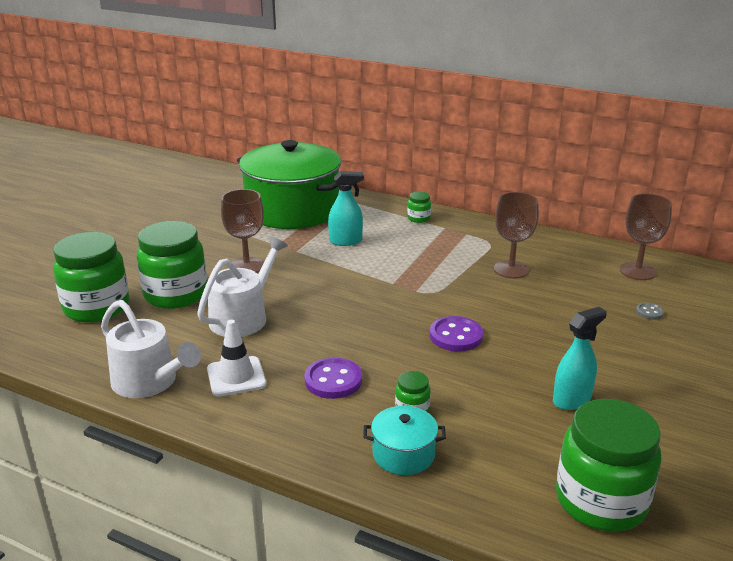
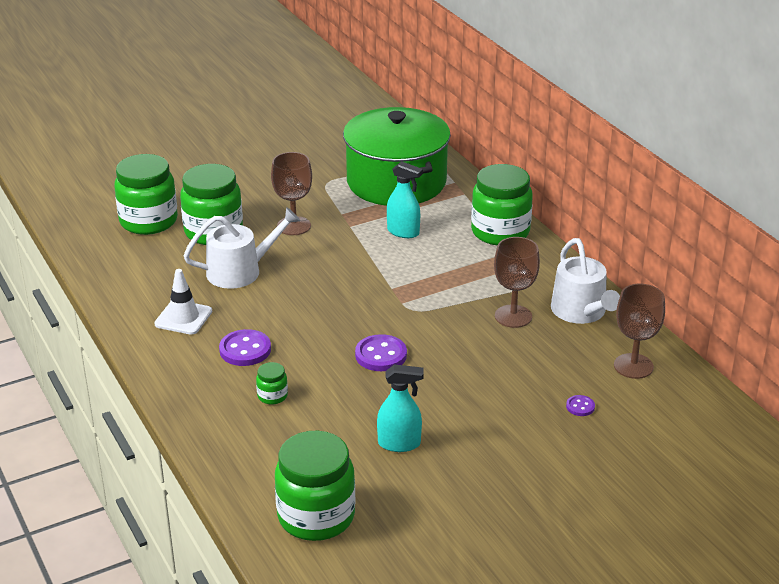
camera: 35 degrees right, 5 degrees up
white watering can [101,300,201,398] -> white watering can moved to [551,238,620,324]
turquoise pot [363,406,446,475] -> none
green jar [407,191,431,223] -> green jar [471,164,533,245], size x2.30
grey button [636,303,664,320] -> purple button [566,395,595,416]

